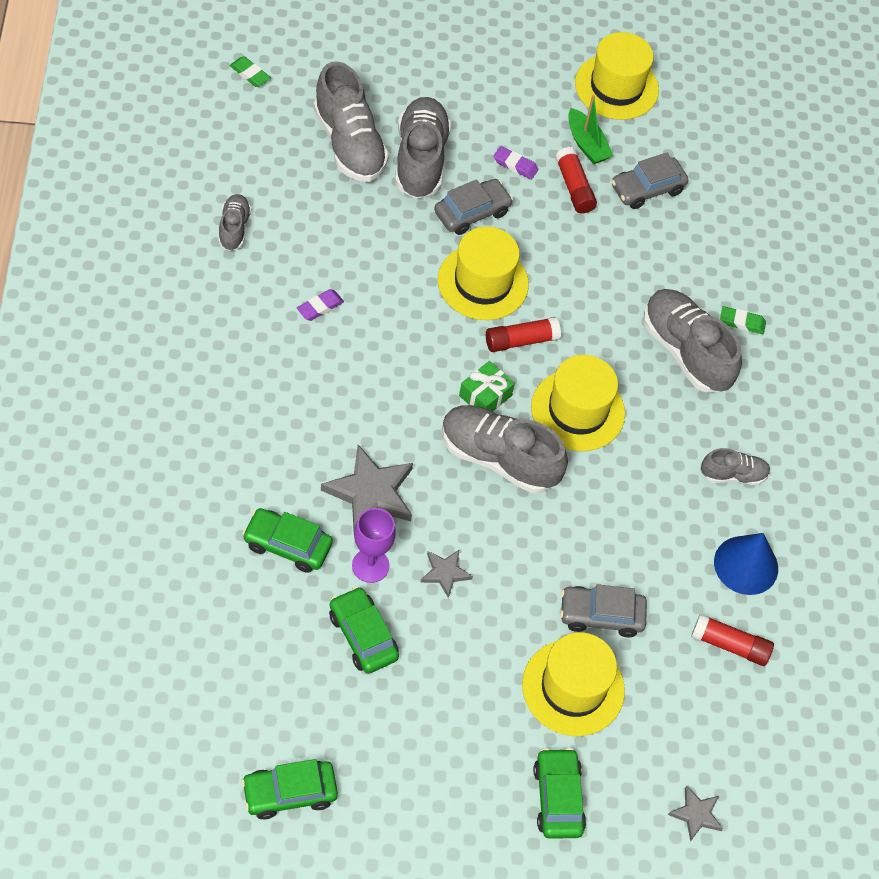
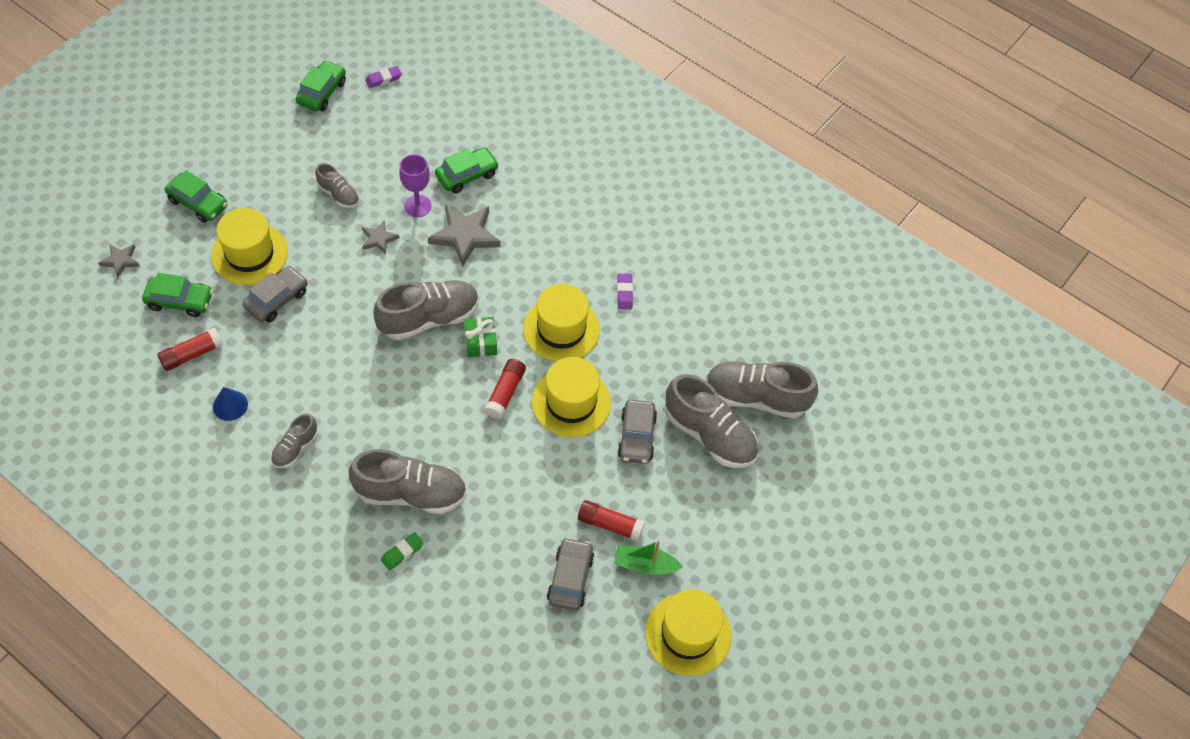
camera: 130 degrees right, 0 degrees up
grey shoe [218,194,251,251] -> grey shoe moved to [315,163,360,208]
green eraser [230,56,271,87] -> none
green car [329,587,399,674] -> green car moved to [142,273,213,317]
purple eraser [493,146,538,180] -> purple eraser moved to [365,66,402,88]
yellow hat [531,355,625,451] -> yellow hat moved to [523,284,600,362]
blue cone [714,533,778,595] -> blue cone [213,387,248,421], size x0.65

